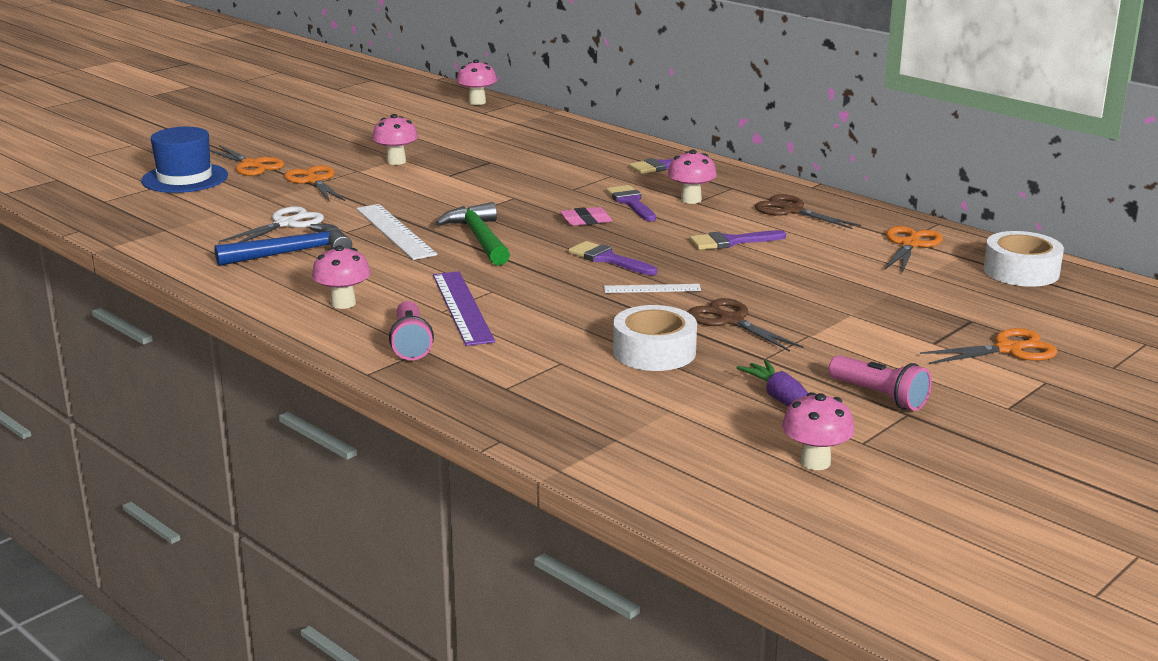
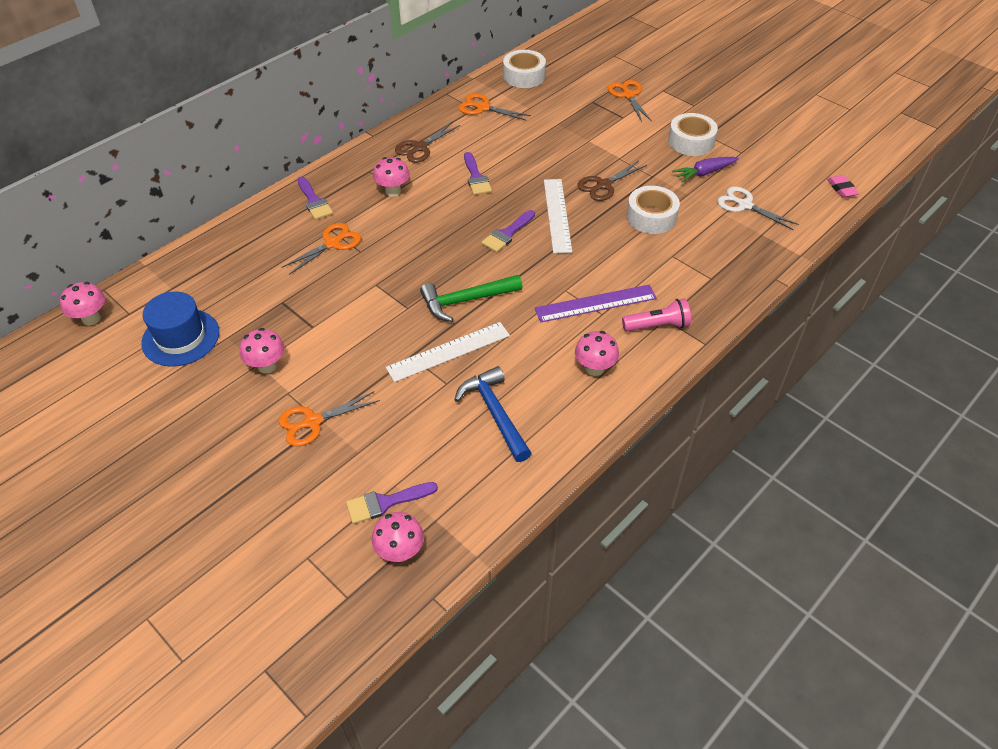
camera: 90 degrees left, 25 degrees up
blue hat [141,127,228,193] -> blue hat moved to [141,291,219,367]
orange scissors [210,145,285,176] -> orange scissors moved to [281,223,361,275]
white scissors [219,206,324,243] -> white scissors moved to [717,186,799,230]
pink eraser [560,207,613,226] -> pink eraser moved to [827,175,859,198]
white ruler [604,284,701,293] -> white ruler [544,179,572,253], size x1.76
purple brush [606,185,656,221] -> purple brush moved to [346,482,438,524]
pink mushroom [782,392,855,470] -> pink mushroom moved to [372,512,424,562]
pink flashlight [828,355,932,411] -> white tape [668,113,718,156]

